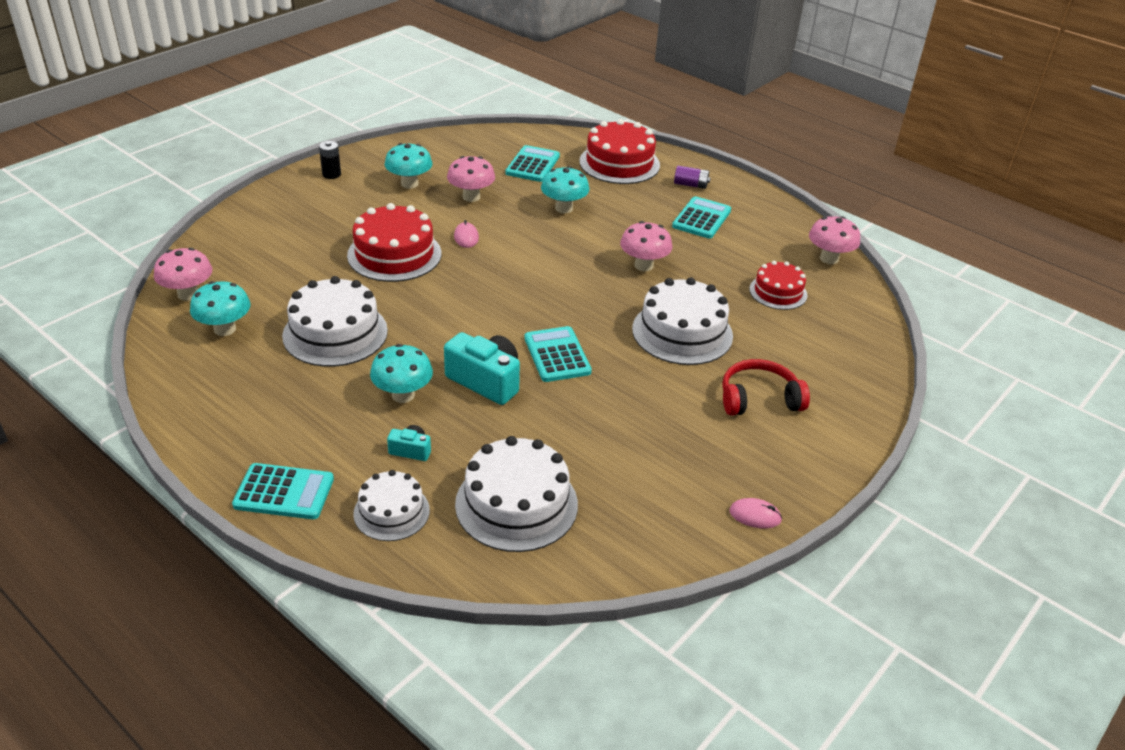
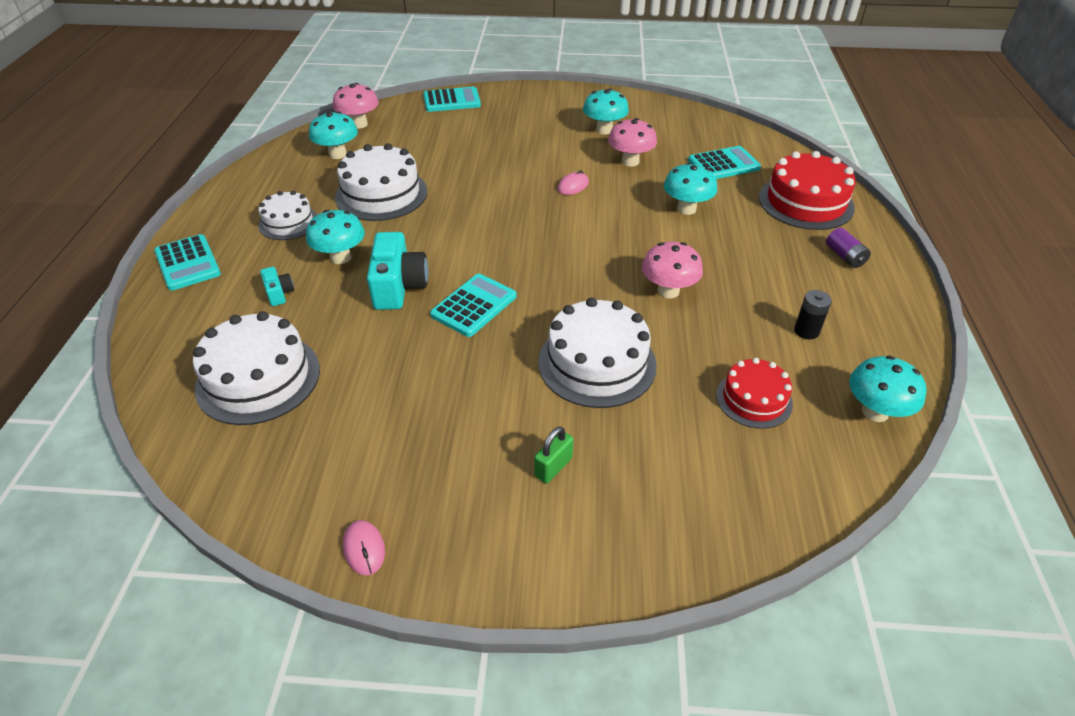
camera: 55 degrees right, 5 degrees up
black battery [319,141,341,179] -> black battery moved to [794,290,832,339]
red cake [347,203,441,282] -> none
white cake [353,470,430,541] -> white cake moved to [258,191,317,240]
turquoise calculator [672,196,731,239] -> turquoise calculator moved to [423,87,481,112]
red headphones [722,359,810,416] -> green padlock [534,426,573,484]
pink mushroom [809,216,860,264] -> turquoise mushroom [849,356,926,422]

